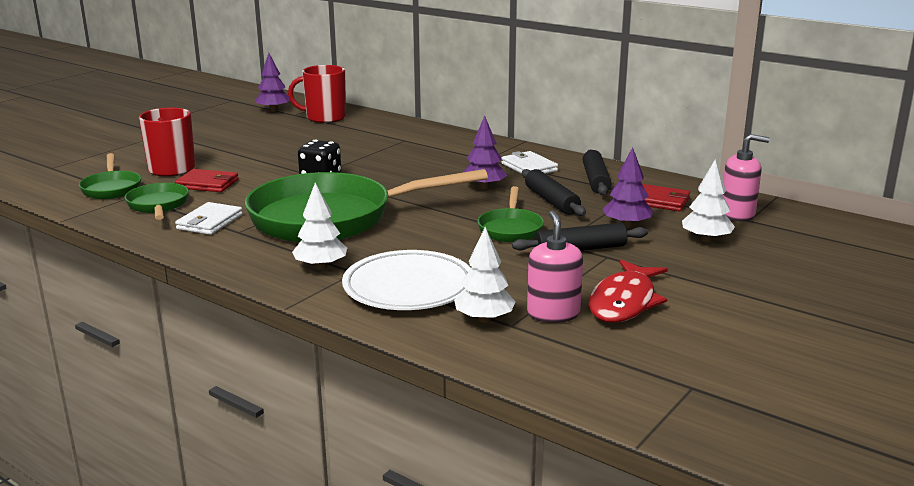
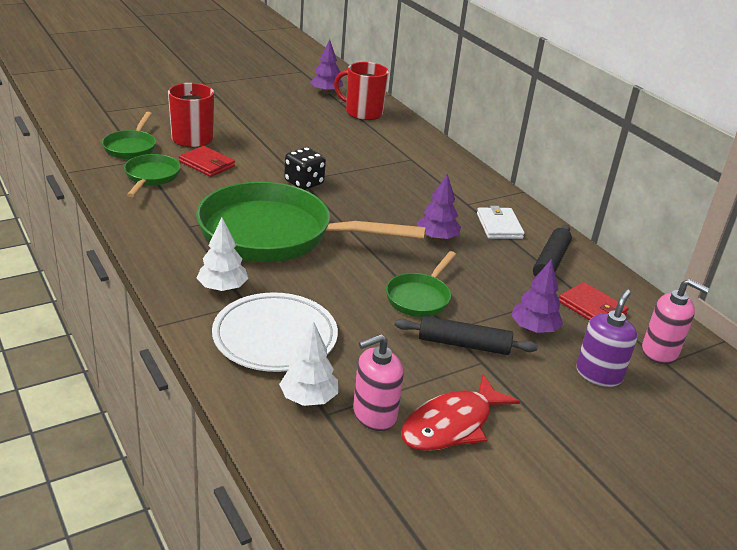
camera: 20 degrees right, 10 degrees up
white wallet [175,202,243,235] -> none
black rolling pin [522,169,586,216] -> none
pink soap dispenser [527,211,583,323] -> pink soap dispenser turned 135 degrees counterclockwise [353,334,404,431]
white tree [682,159,735,242] -> purple soap dispenser [576,290,637,387]

